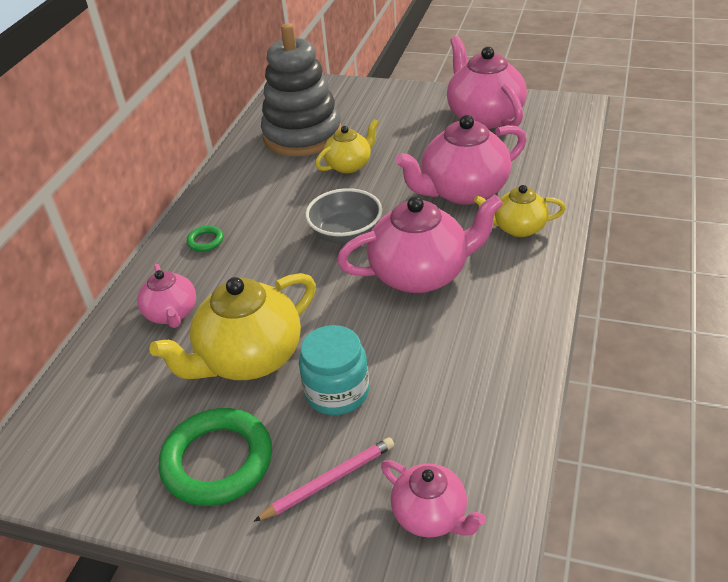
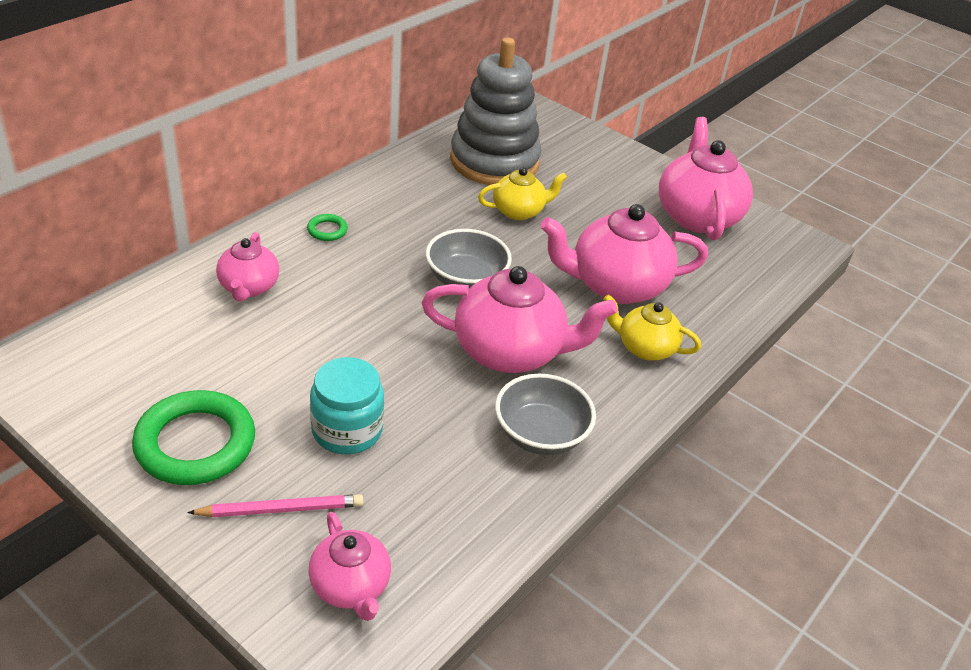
camera: 15 degrees right, 0 degrees up
yellow teapot [149,273,316,380] -> none
none -> grey bowl [495,374,596,455]

